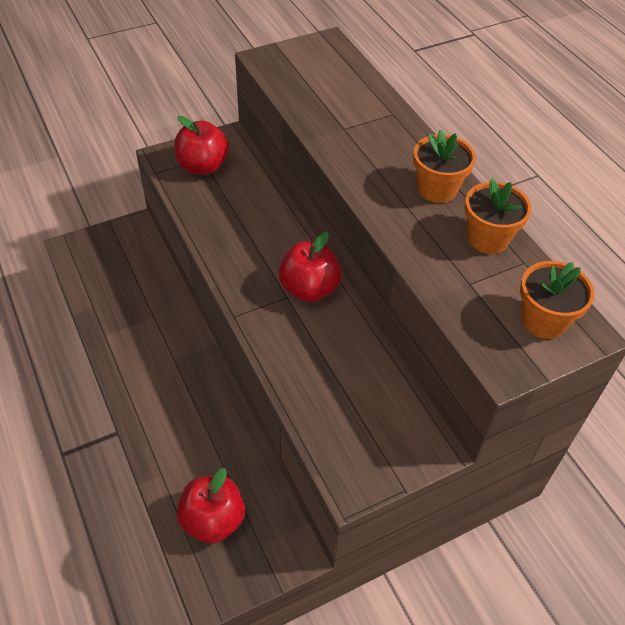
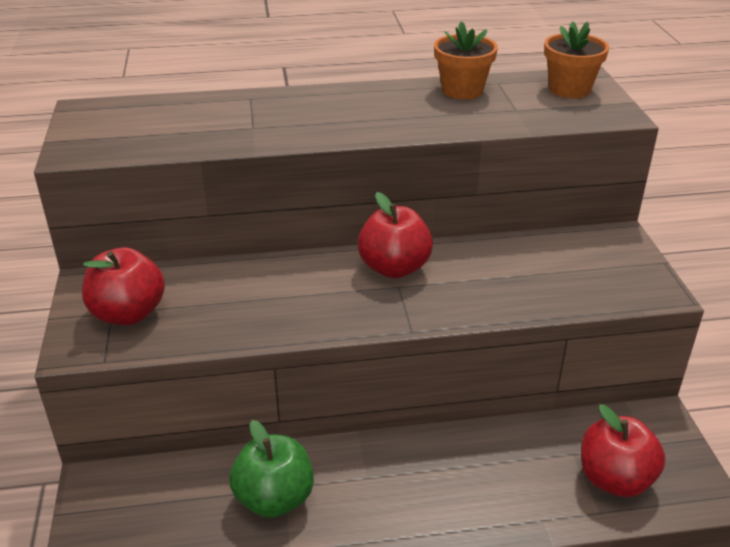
camera: 70 degrees left, 15 degrees down
orange flower pot [413,130,476,203] -> none
none -> green apple [229,420,314,518]

